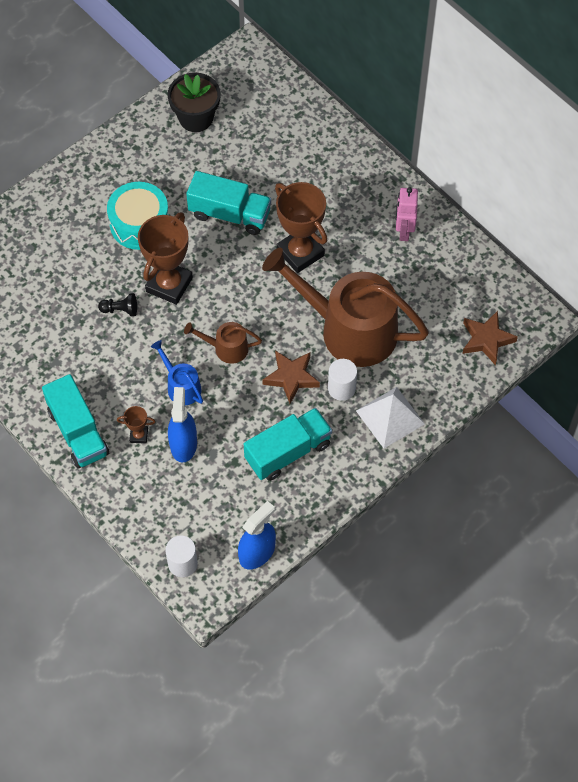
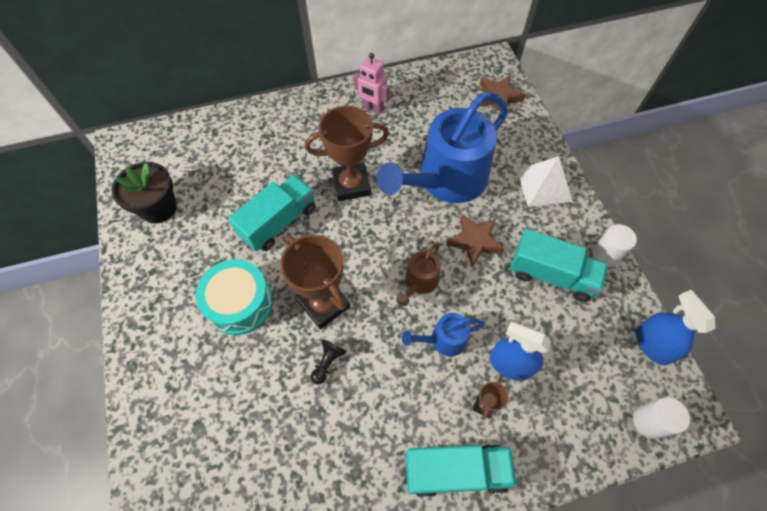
camera: 65 degrees left, 0 degrees up
turquoise truck [244,408,332,481] -> turquoise truck turned 120 degrees clockwise [510,229,608,302]
brown watering can [262,248,429,367] -> blue watering can [377,92,508,203]
white cylinder [328,359,357,401] -> white cylinder moved to [592,224,637,267]

